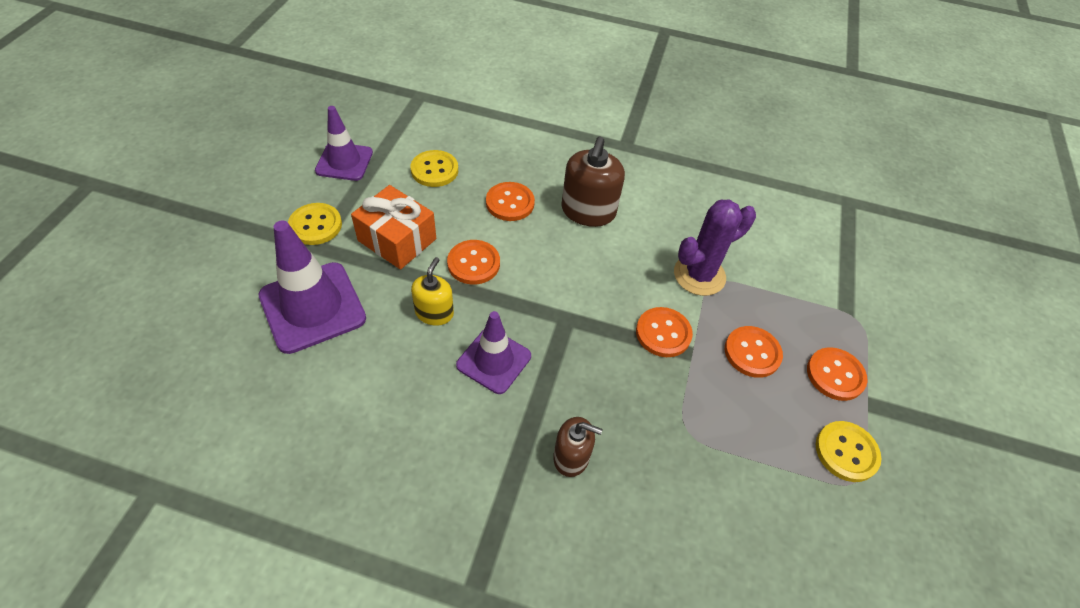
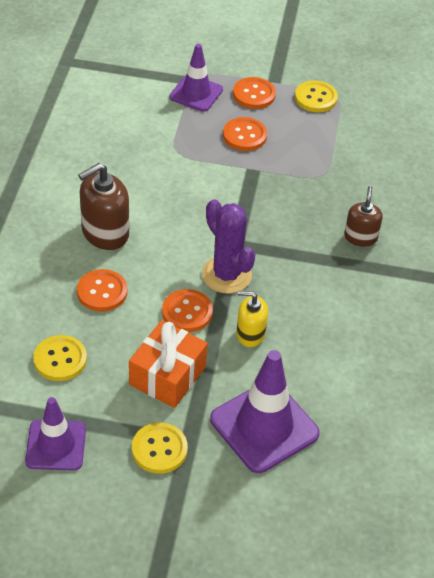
camera: 95 degrees left, 5 degrees down
purple traffic cone [456,311,531,394] -> purple traffic cone moved to [169,44,223,112]
brown soap dispenser [561,137,625,227] -> brown soap dispenser turned 135 degrees clockwise [78,163,129,250]
orange button [636,307,693,357] -> none
purple cactus [674,199,756,296] -> purple cactus moved to [202,199,255,294]

